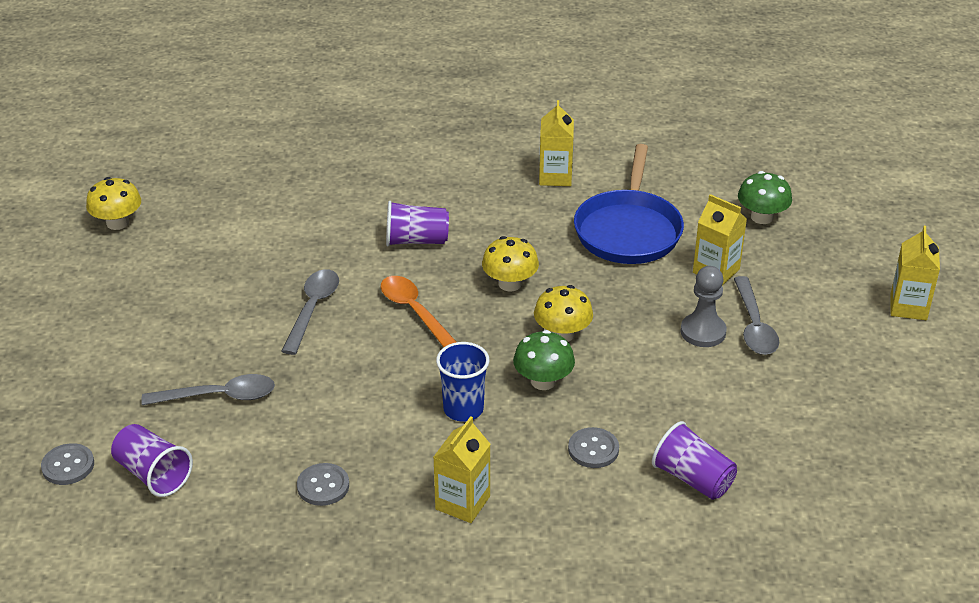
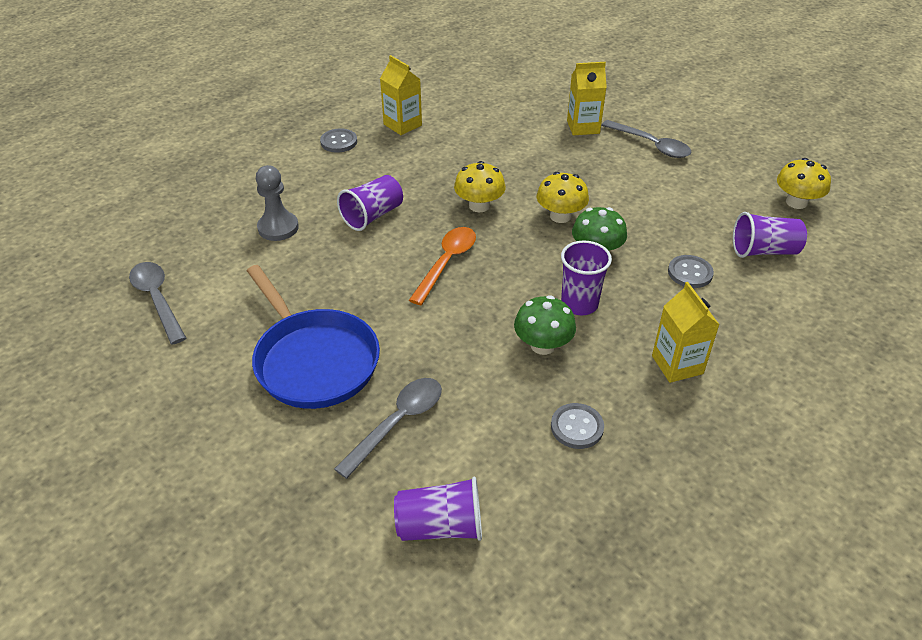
camera: 45 degrees left, 5 degrees up
grey button [41,443,94,485] -> grey button moved to [320,128,357,153]
yellow mushroom [86,177,141,230] -> yellow mushroom moved to [777,158,831,209]
grey spoon [281,269,339,355] -> grey spoon moved to [129,262,186,345]
orange spoon [381,276,456,347] -> orange spoon turned 105 degrees clockwise [409,227,476,305]
blue cup [436,342,490,422] -> purple cup [561,240,612,315]
blue pan [574,144,684,264] -> blue pan moved to [247,265,380,409]
grey pawn [681,266,727,347] -> grey pawn moved to [256,165,299,241]
green mushroom [738,171,792,224] -> green mushroom moved to [514,295,576,355]
yellow carton [891,226,940,320] -> none

